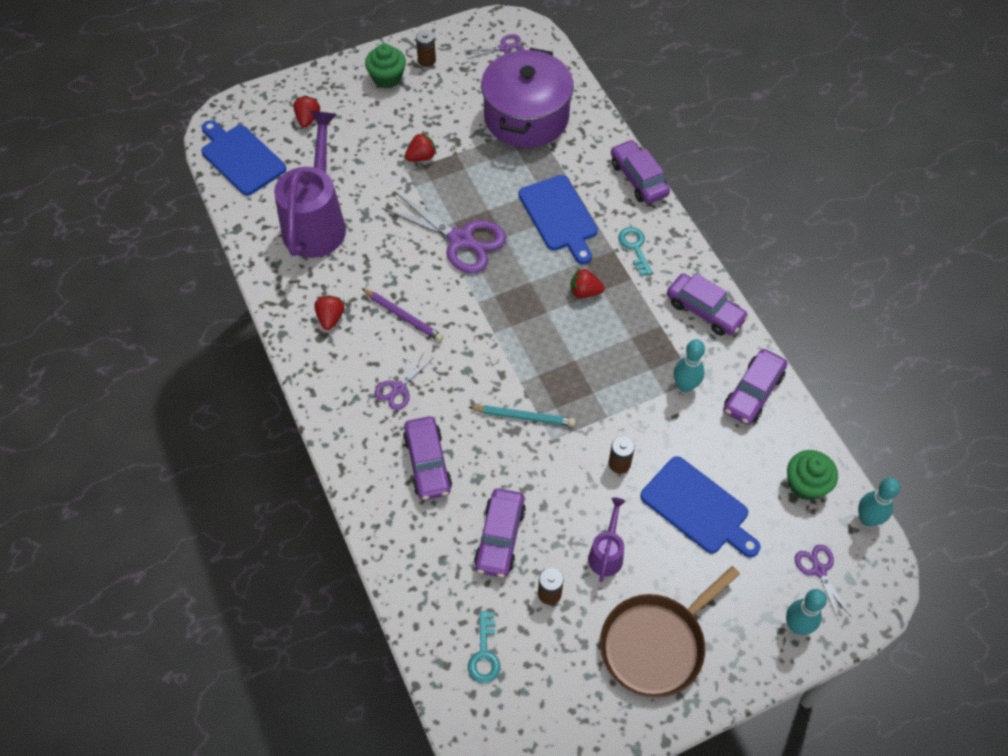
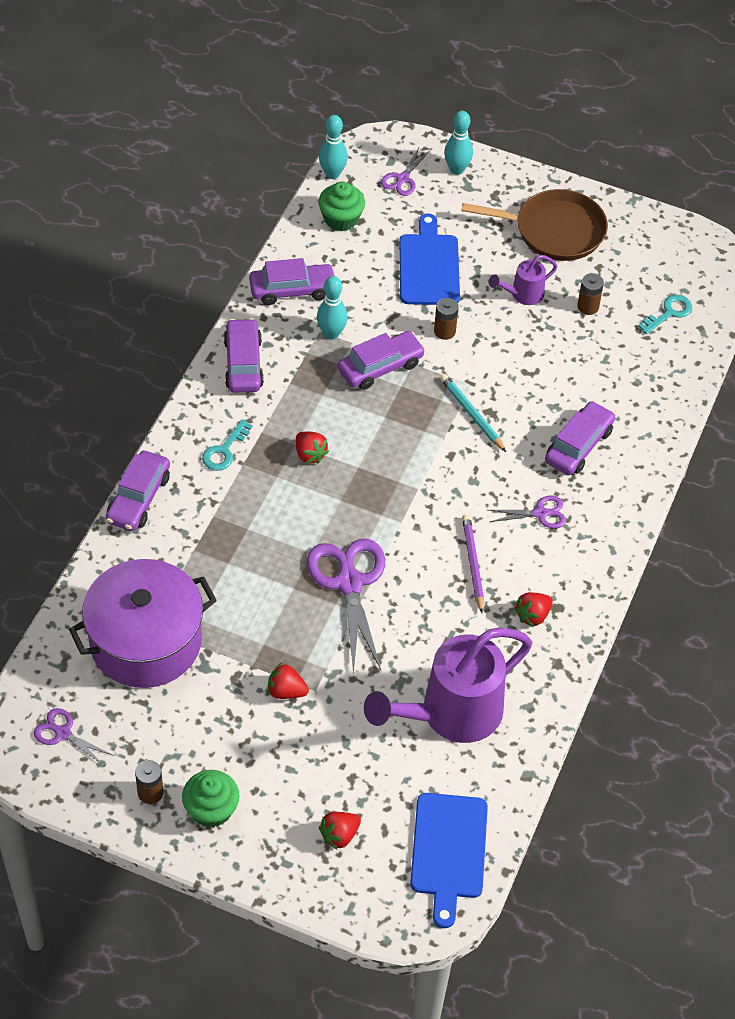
camera: 135 degrees left, 5 degrees down
purple car [474,488,526,578] -> purple car moved to [338,331,426,390]
blue cutting board [519,175,598,264] -> none

